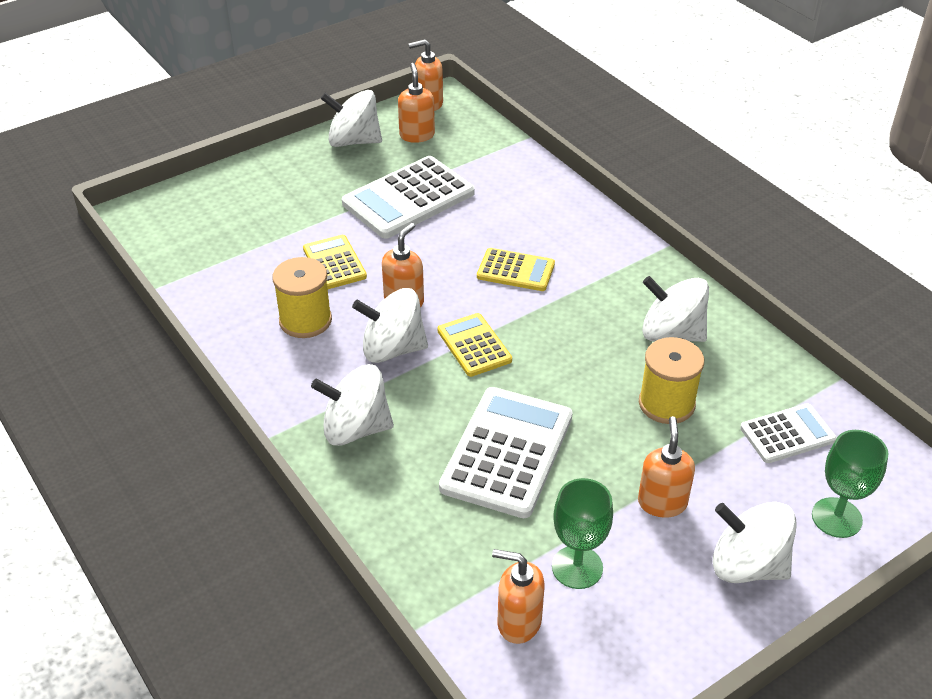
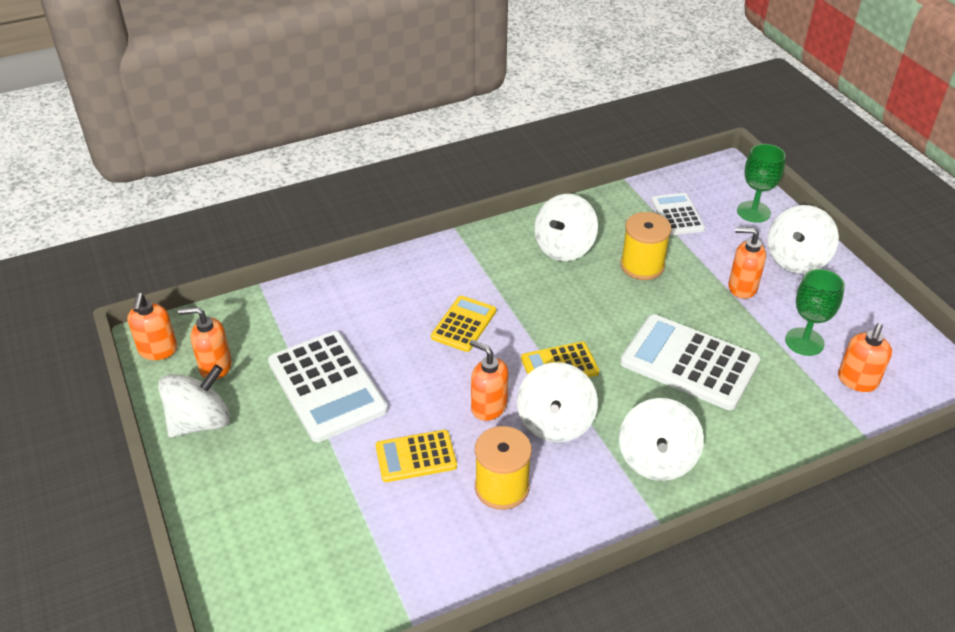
camera: 80 degrees left, 0 degrees up
white spinning top [321,90,382,147] -> white spinning top turned 150 degrees counterclockwise [158,365,230,437]

